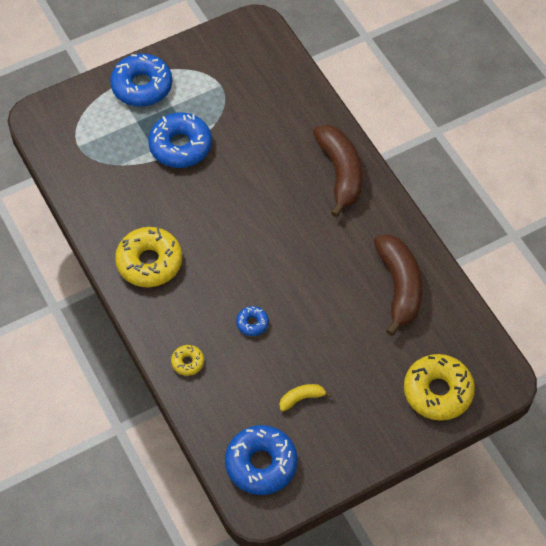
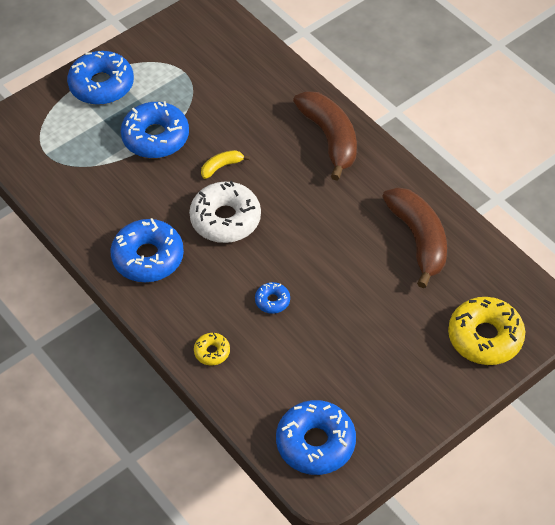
camera: 10 degrees left, 5 degrees down
yellow donut [115,227,182,287] -> blue donut [110,218,184,282]
yellow banana [279,384,332,412] -> yellow banana moved to [201,150,250,179]
none -> white donut [189,181,261,243]

